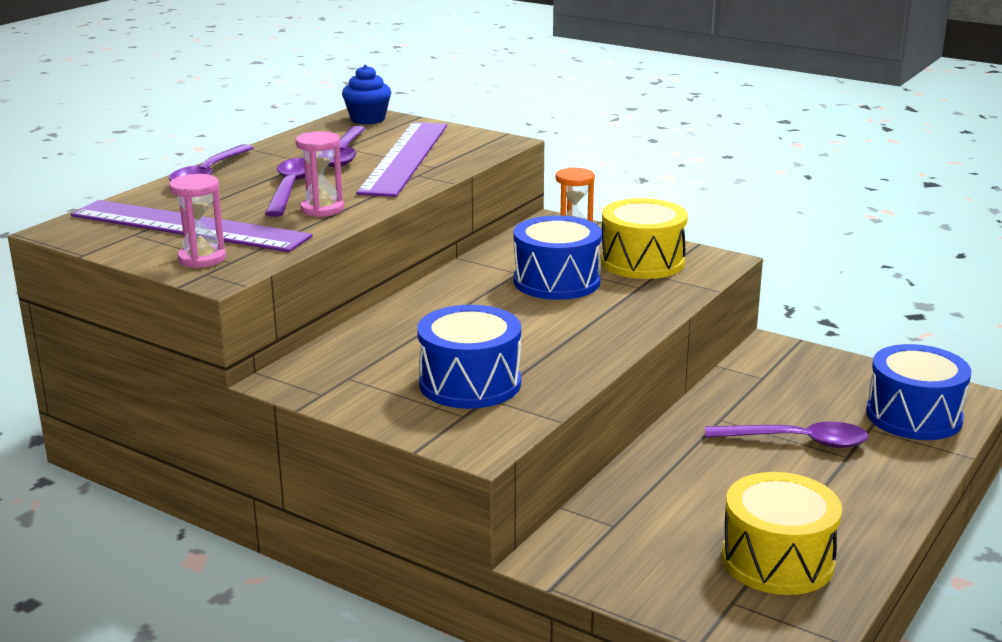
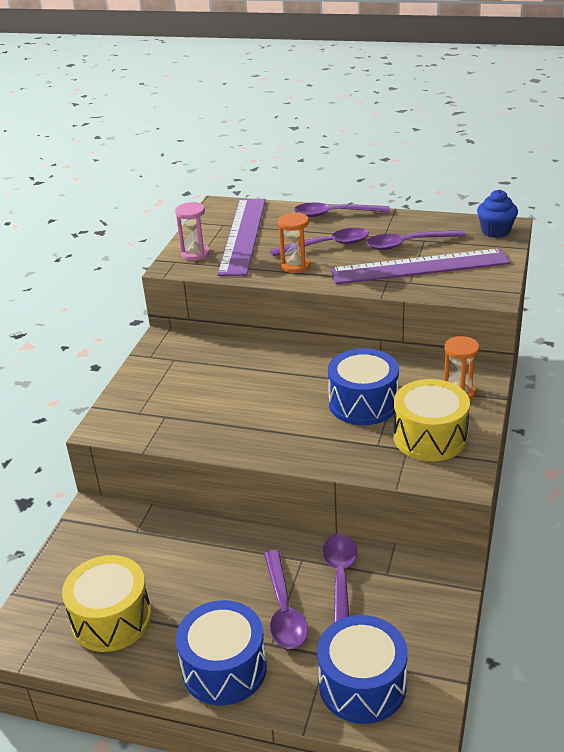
camera: 75 degrees right, 10 degrees up
pink hourglass [296,131,344,217] -> orange hourglass [278,212,311,273]
blue drum [417,305,521,409] -> blue drum moved to [176,600,267,705]
none -> purple spoon [323,534,357,622]

